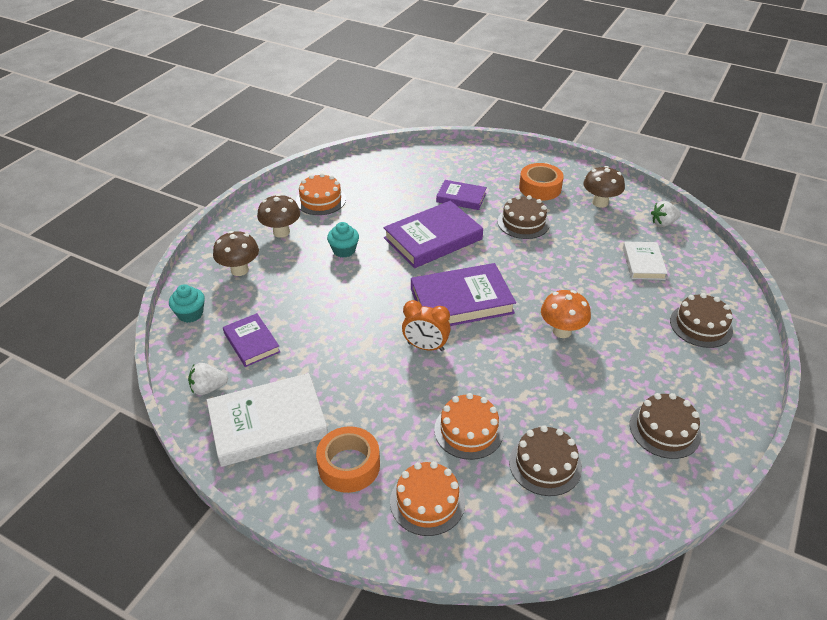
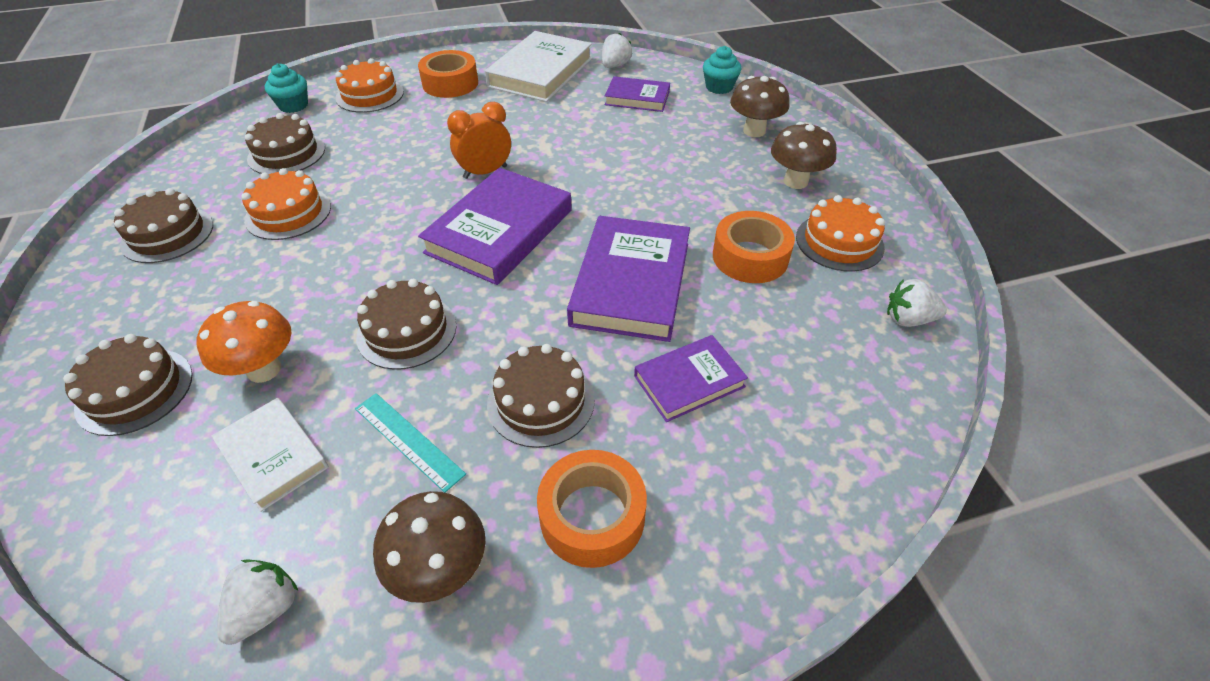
camera: 135 degrees right, 5 degrees up
turquoise cupcake [327,222,359,258] -> turquoise cupcake moved to [264,63,308,113]
orange cake [434,393,504,460] -> orange cake moved to [241,168,331,240]
orange mushroom [541,290,591,338] -> orange mushroom moved to [196,301,292,383]
none -> turquoise ruler [355,393,466,493]
none -> brown cake [356,279,457,370]
none -> orange tape [713,211,795,283]
none -> white strawberry [887,279,947,327]

